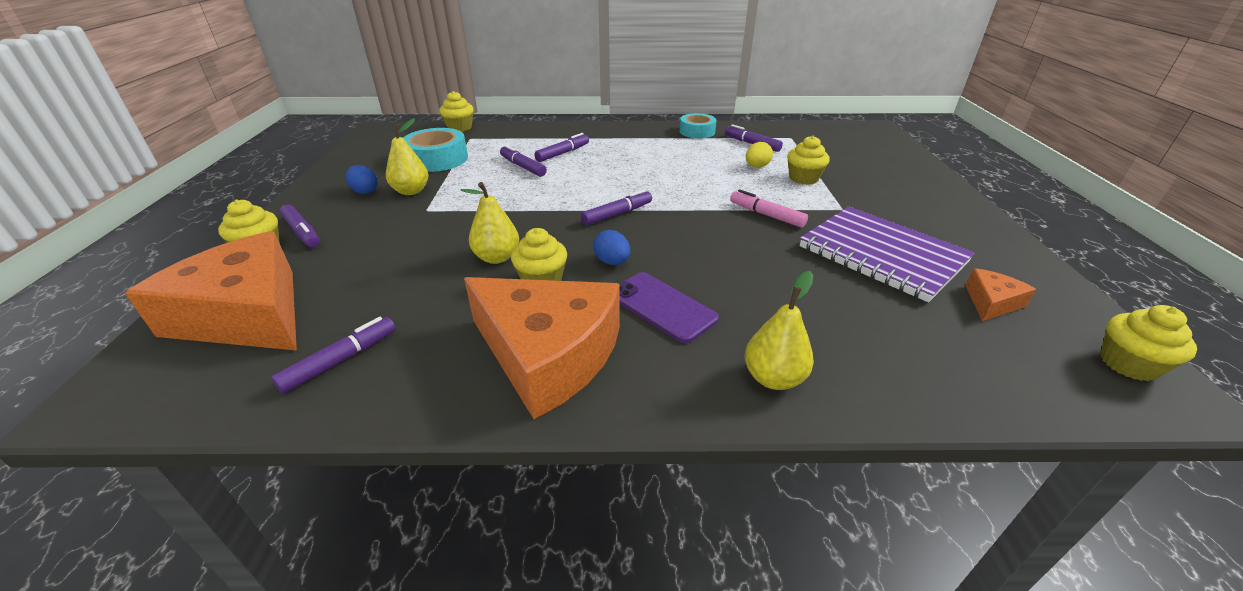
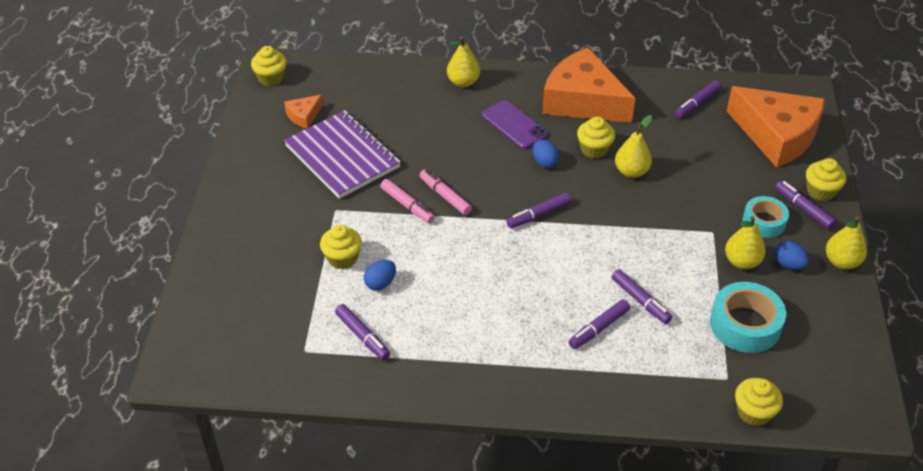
camera: 175 degrees left, 10 degrees up
turquoise tape [680,113,716,138] -> turquoise tape moved to [743,196,789,238]
yellow egg [746,142,773,168] -> blue egg [364,260,396,291]
none -> pink marker [419,169,472,215]
none -> yellow pear [826,216,867,269]

